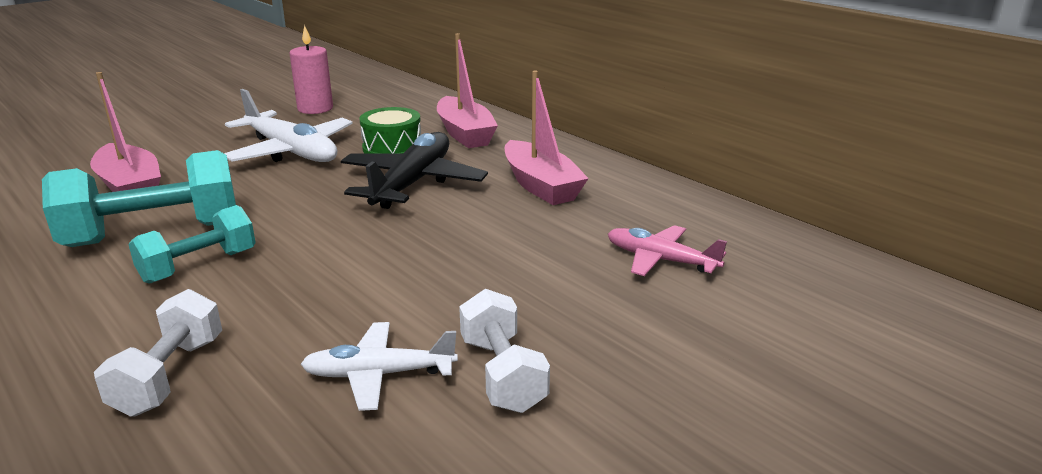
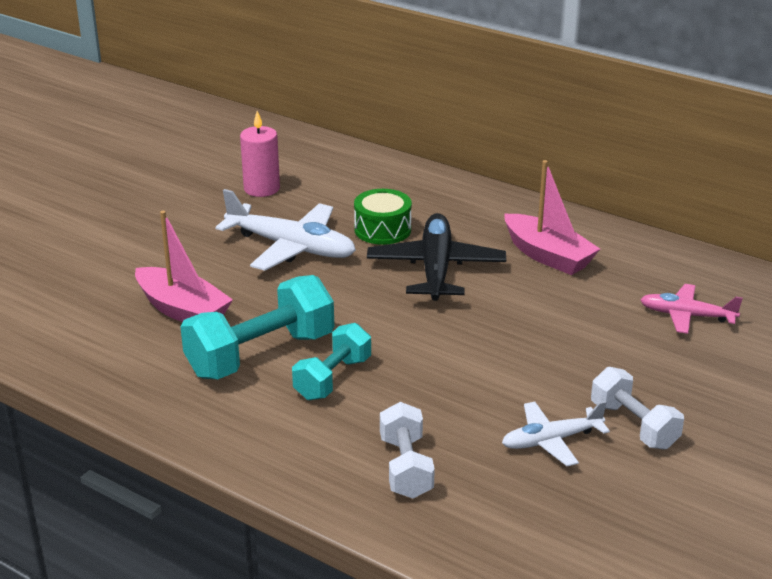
camera: 15 degrees left, 5 degrees up
pink boat [437,33,498,148] -> none

